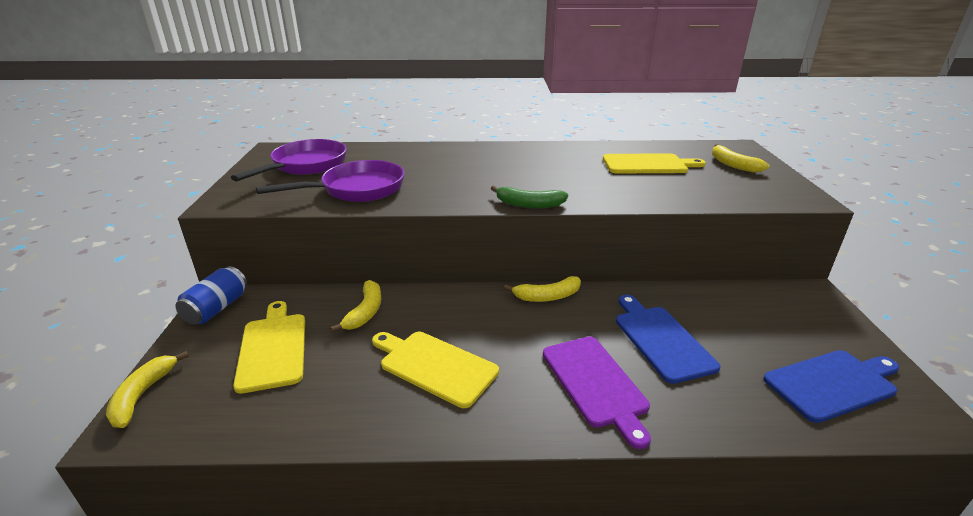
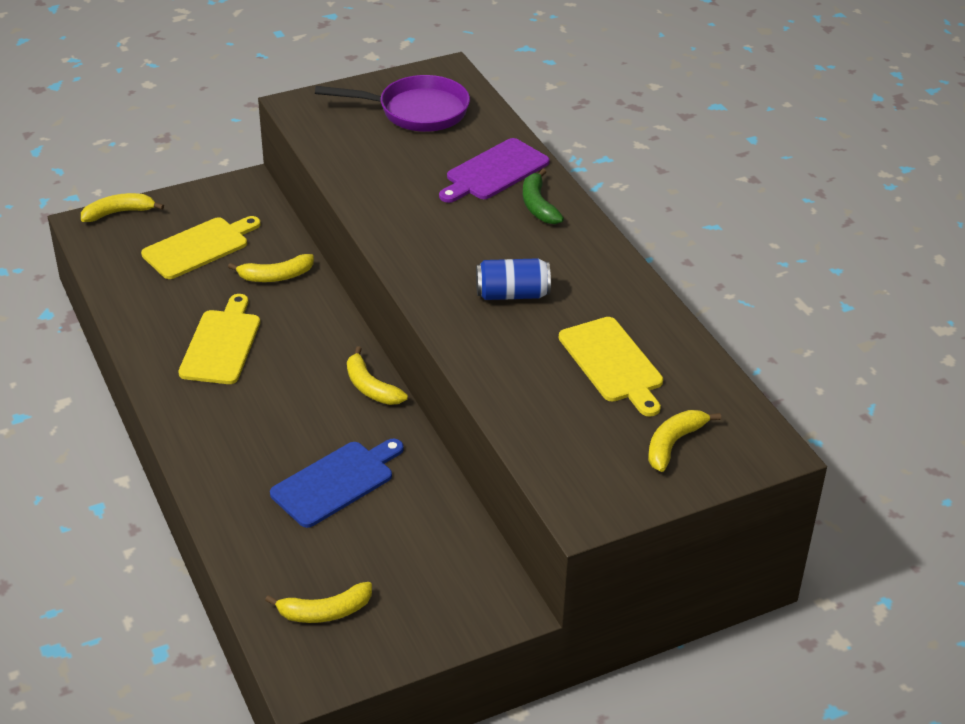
camera: 65 degrees right, 10 degrees up
blue can [175,266,247,325] -> blue can moved to [476,258,551,300]
purple pan [256,160,405,202] -> none
green banana [491,186,568,208] -> green banana moved to [523,169,564,224]
purple cutting board [543,337,651,449] -> purple cutting board moved to [439,138,550,203]
blue cutting board [763,350,899,423] -> yellow banana [265,582,372,623]

